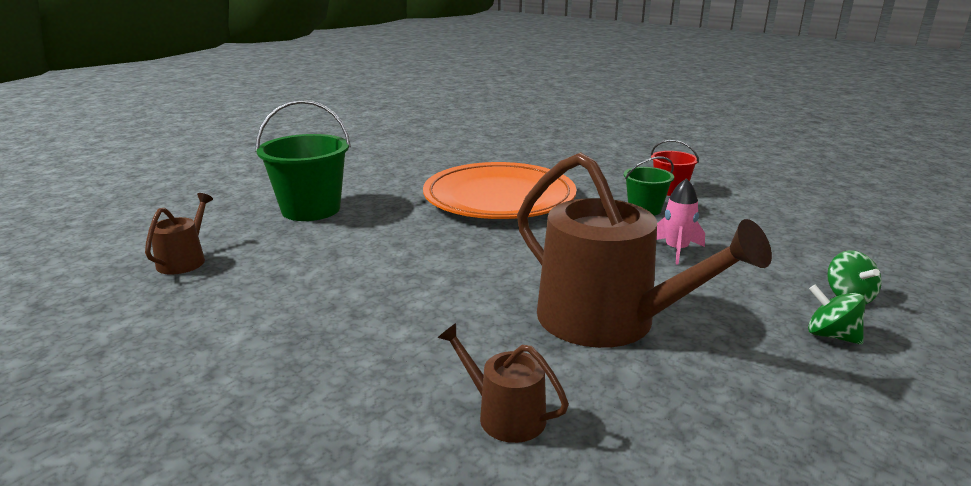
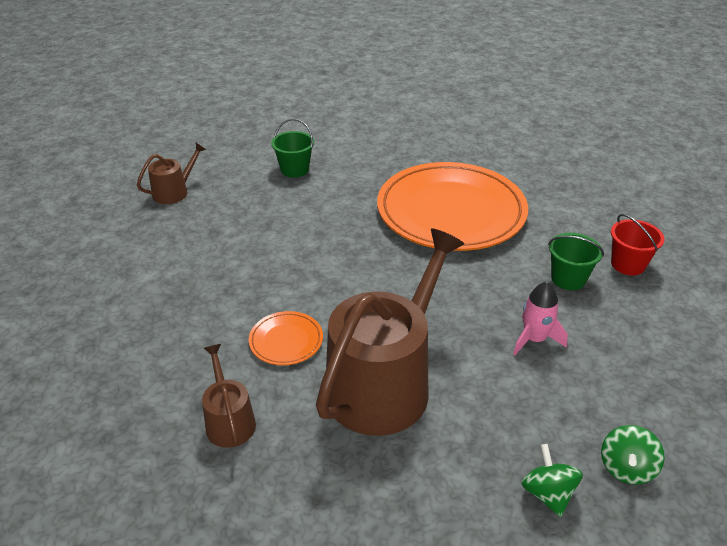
camera: 35 degrees right, 15 degrees up
green bucket [255,100,351,221] -> green bucket [271,119,314,178], size x0.56
brown watering can [517,152,772,348] -> brown watering can turned 135 degrees counterclockwise [316,229,464,436]
none -> orange plate [249,311,323,365]

